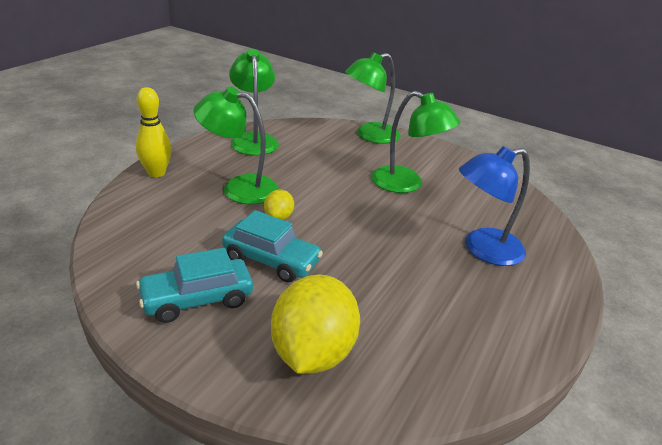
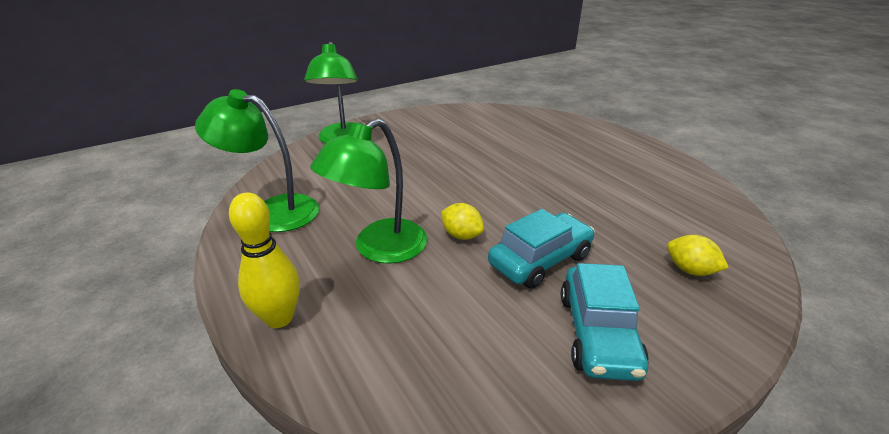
camera: 60 degrees left, 0 degrees up
yellow lemon [271,274,360,374] -> yellow lemon [667,235,729,276], size x0.47
green lamp [371,91,460,193] -> none
blue lamp [459,146,530,266] -> none

